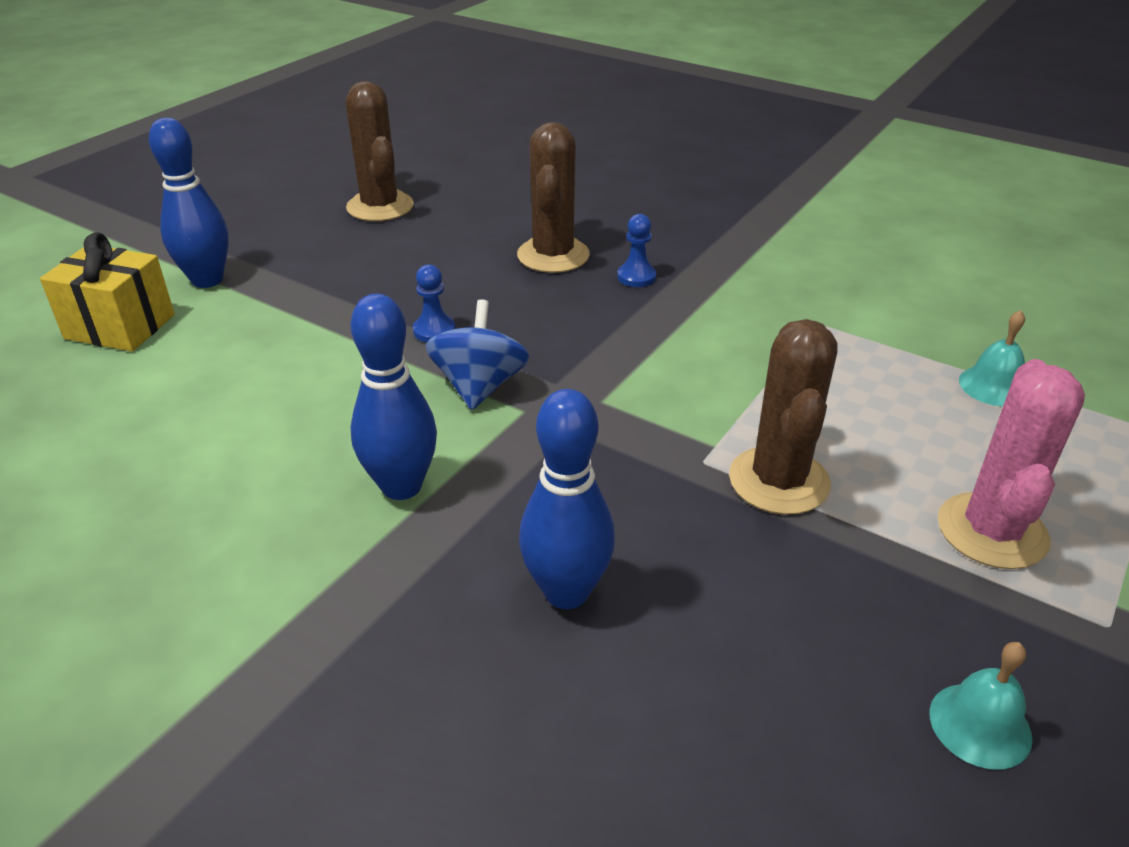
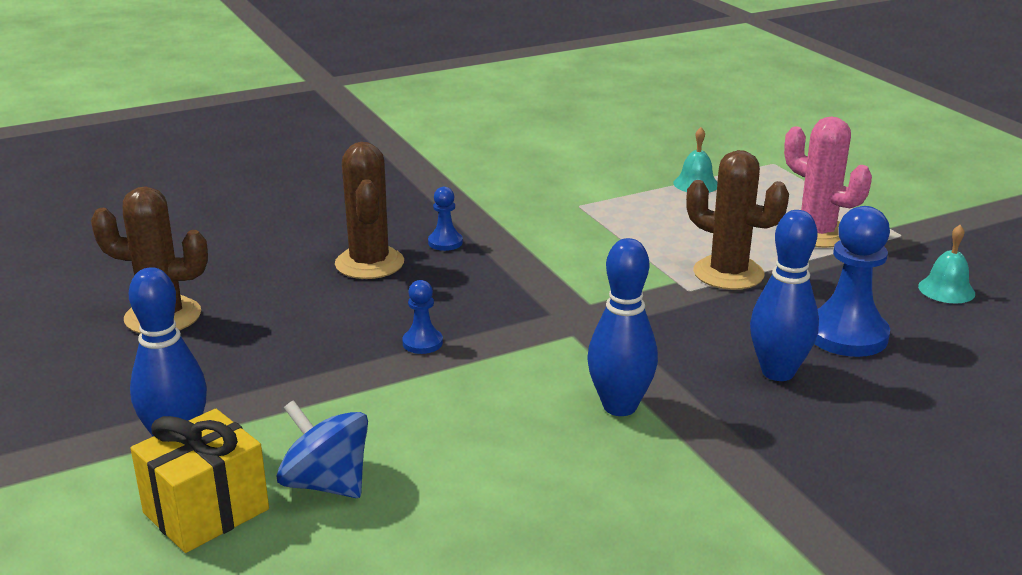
camera: 60 degrees left, 10 degrees down
blue spinning top [425,299,529,410] -> blue spinning top moved to [276,400,368,498]
brown cactus [517,122,590,273] -> brown cactus turned 45 degrees clockwise [335,142,404,279]
none -> blue pawn [814,206,890,357]

